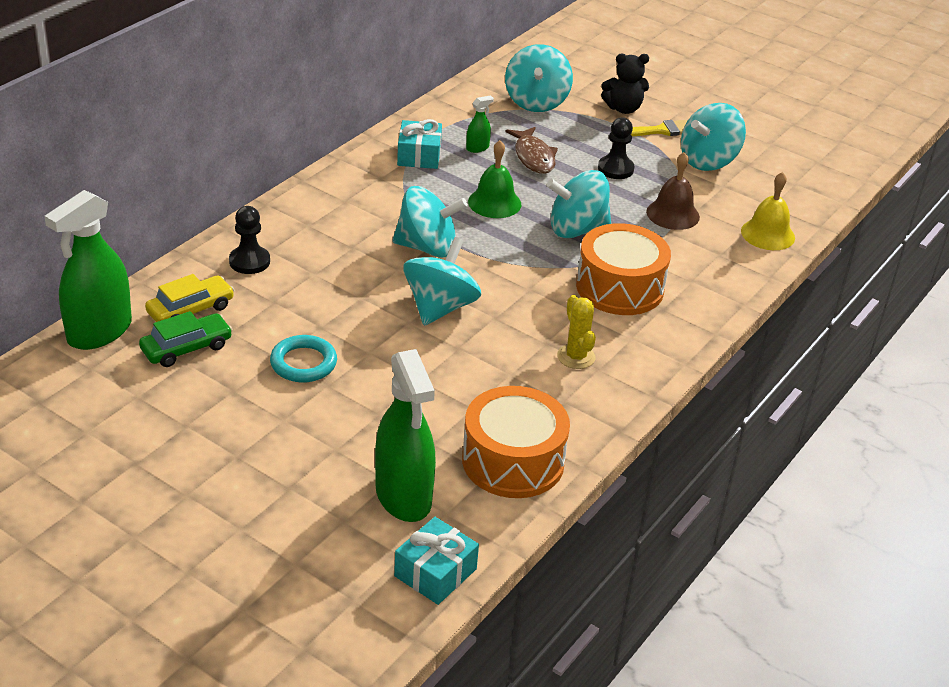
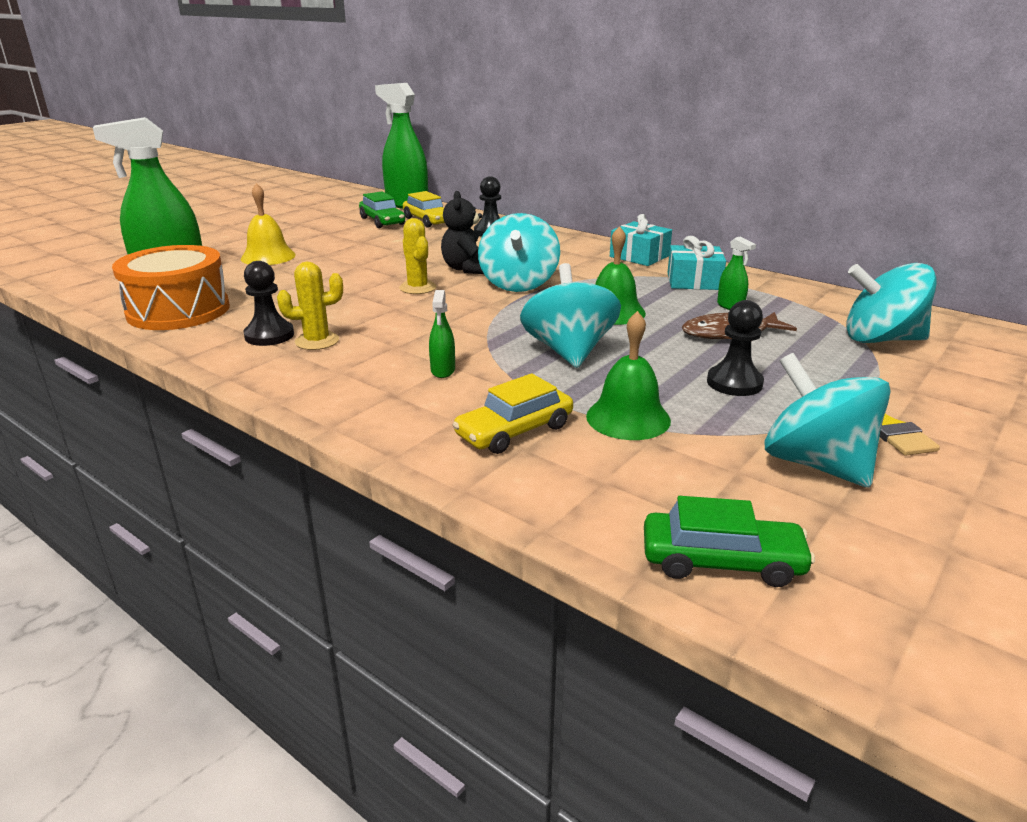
camera: 95 degrees right, 10 degrees down
turquoise ring [270,335,337,382] -> none
turquoise gift [394,517,479,605] -> turquoise gift moved to [610,214,672,266]
turquoise spinning top [403,237,481,326] -> yellow cactus [399,218,436,294]
orange drum [576,223,671,315] -> green spray bottle [429,290,455,378]
black teddy bear [601,54,649,114] -> black teddy bear moved to [441,191,484,274]
brown bell [646,152,700,230] -> green bell [586,311,671,440]
yellow bell [741,172,795,250] -> yellow bell moved to [241,183,296,265]
none -> black pawn [243,261,294,346]
none -> yellow car [452,373,573,454]
none -> green car [644,496,815,587]

